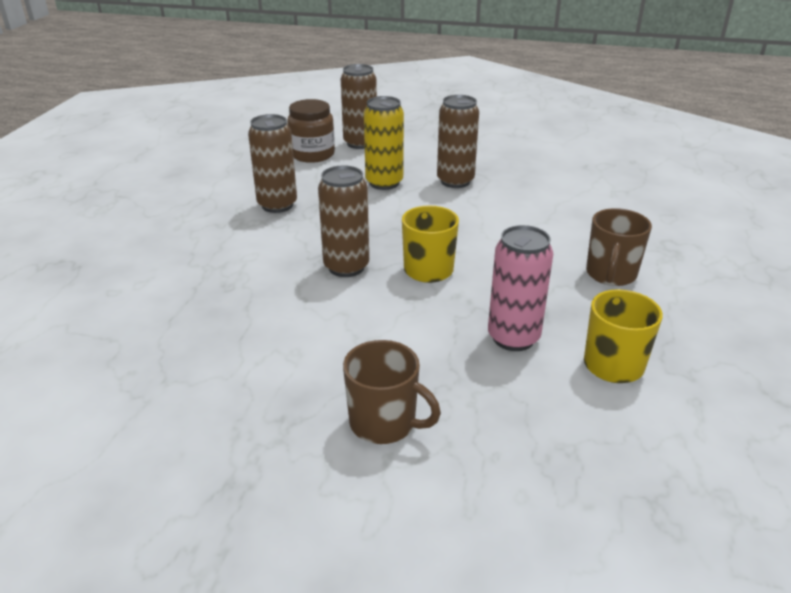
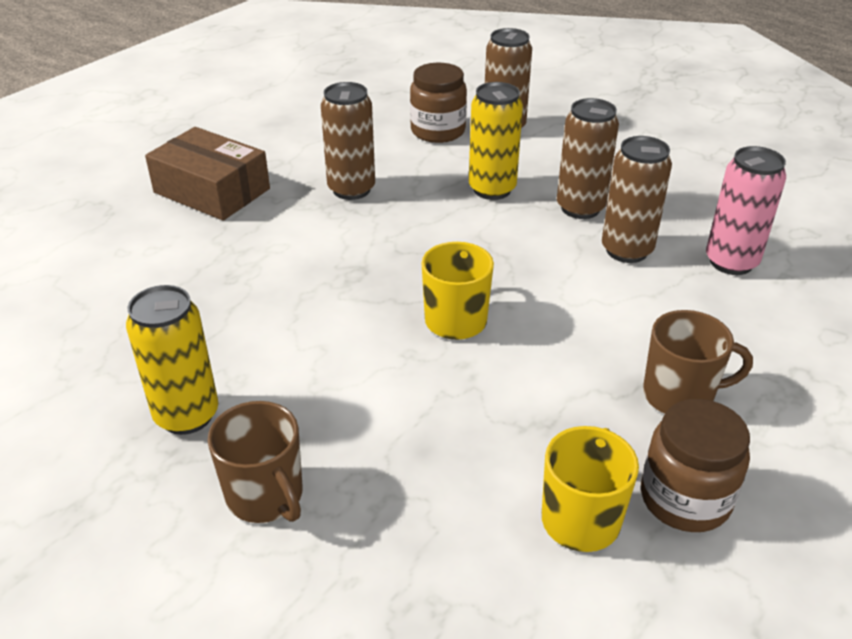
camera: 25 degrees right, 5 degrees up
brown can [318,165,369,277] -> brown can moved to [602,136,672,263]
pink can [488,225,553,351] -> pink can moved to [706,146,786,275]
brown mug [586,208,652,286] -> brown mug turned 135 degrees counterclockwise [643,310,753,414]
none -> yellow can [126,285,218,435]
none -> brown box [145,127,270,221]
none -> brown jar [641,399,750,532]

